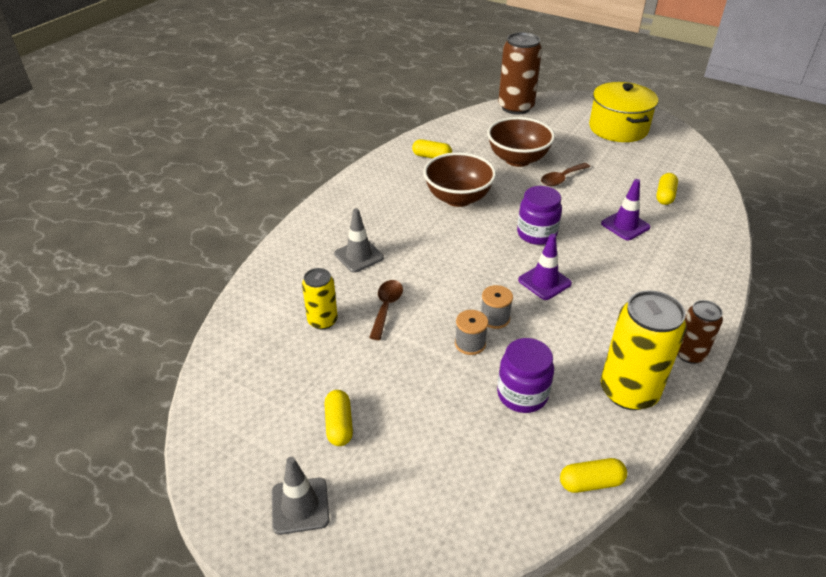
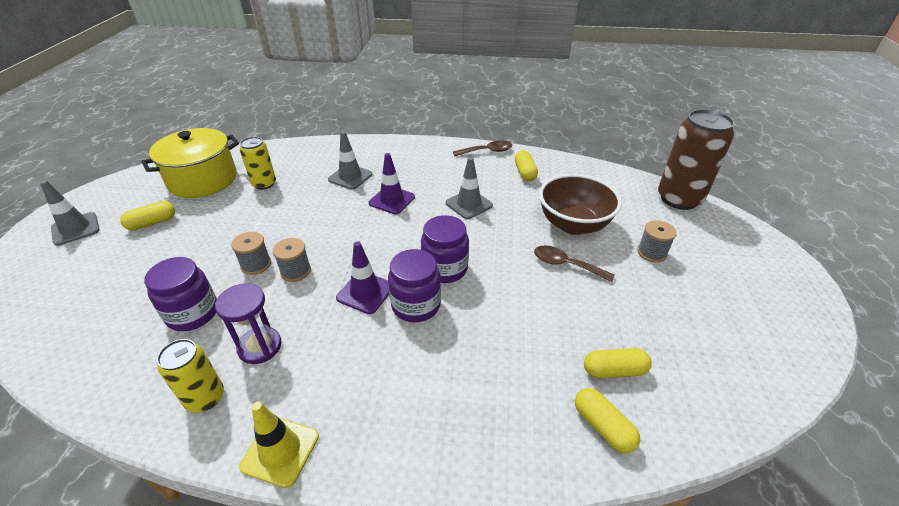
camera: 65 degrees right, 0 degrees up
brown spoon [369,280,403,340] -> brown spoon moved to [453,140,512,156]
brown bowl [423,152,496,207] -> grey traffic cone [446,157,493,219]
yellow capsule [560,458,627,493] -> yellow capsule moved to [575,388,640,454]
yellow pot [589,82,658,142] -> yellow pot moved to [142,128,239,198]
purple traffic cone [601,179,650,240] -> purple traffic cone moved to [369,153,415,214]
yellow can [601,290,687,410] -> yellow can [157,339,224,413], size x0.57
brown can [677,300,723,364] -> yellow traffic cone [239,402,319,488]
none -> purple hourglass [215,283,282,364]
none -> purple jar [388,249,441,322]
none -> grey spool [637,220,677,262]

